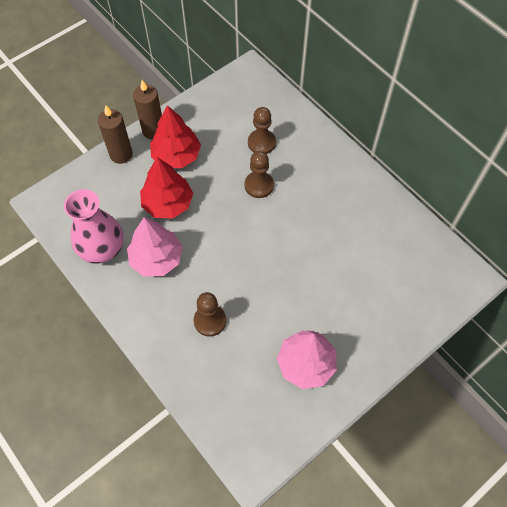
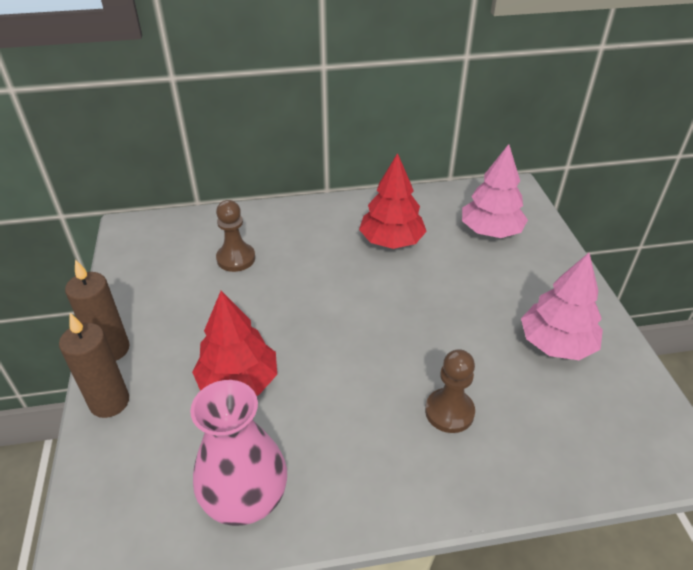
camera: 60 degrees left, 20 degrees down
pink tree [127,217,183,277] -> pink tree moved to [462,144,528,238]
red tree [150,105,201,168] -> red tree moved to [359,153,427,249]
brown pawn [245,151,274,198] -> none

